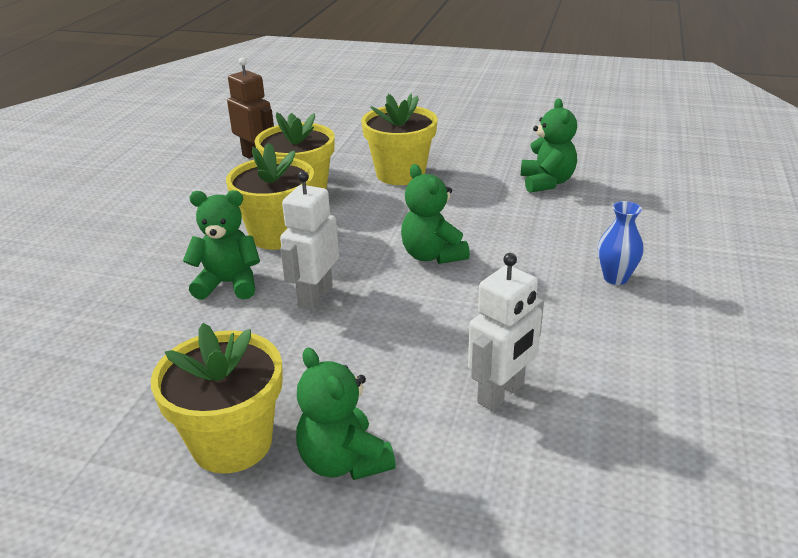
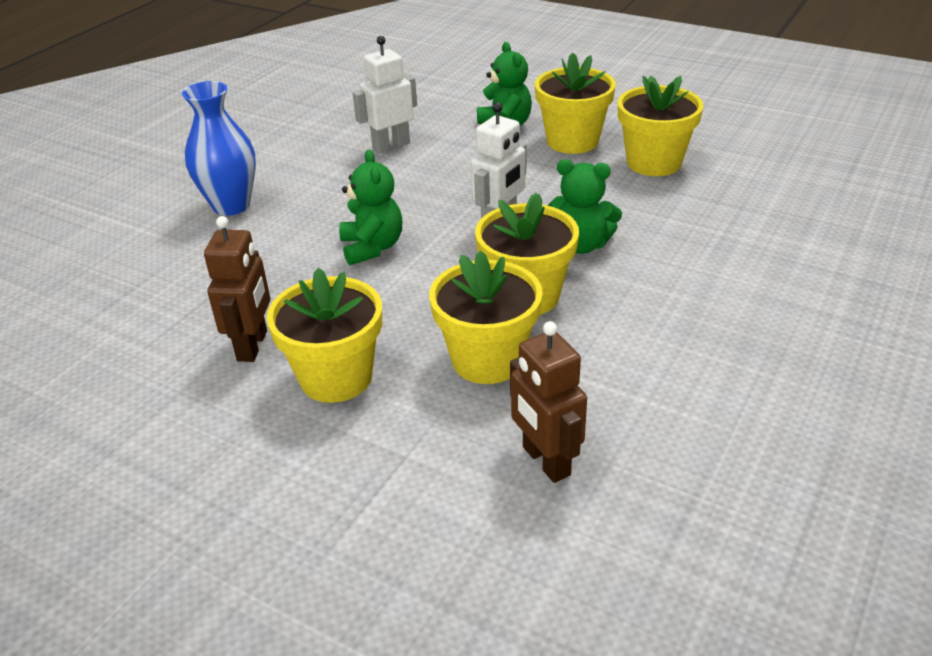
camera: 165 degrees left, 5 degrees up
green teddy bear [521,98,577,193] -> none
blue vase [598,201,644,285] -> blue vase [182,81,256,216], size x1.70
none -> brown robot [204,216,270,362]
none -> yellow flower pot [618,76,704,176]

